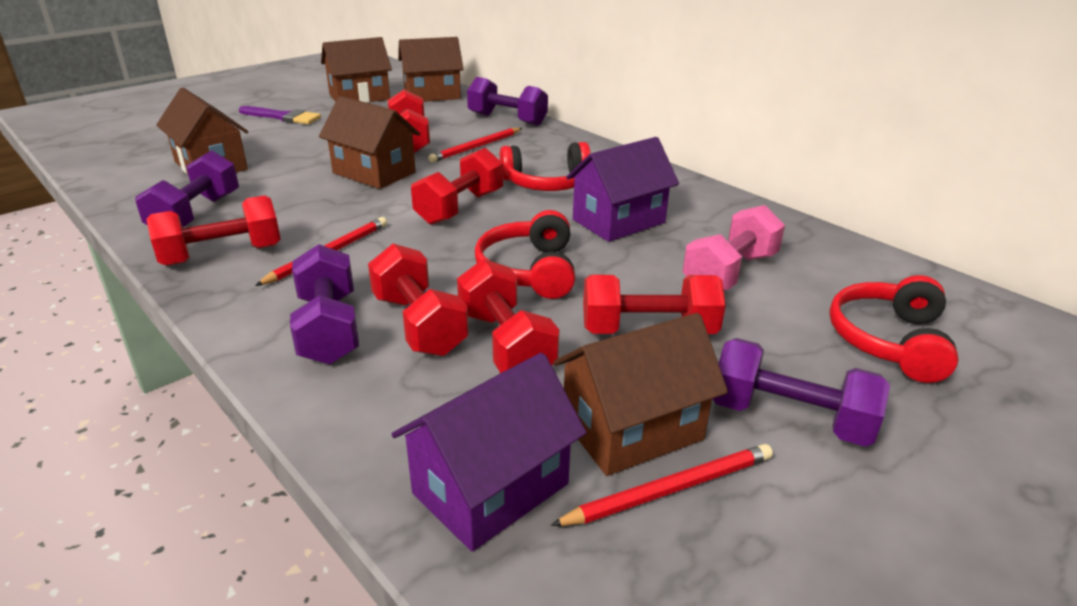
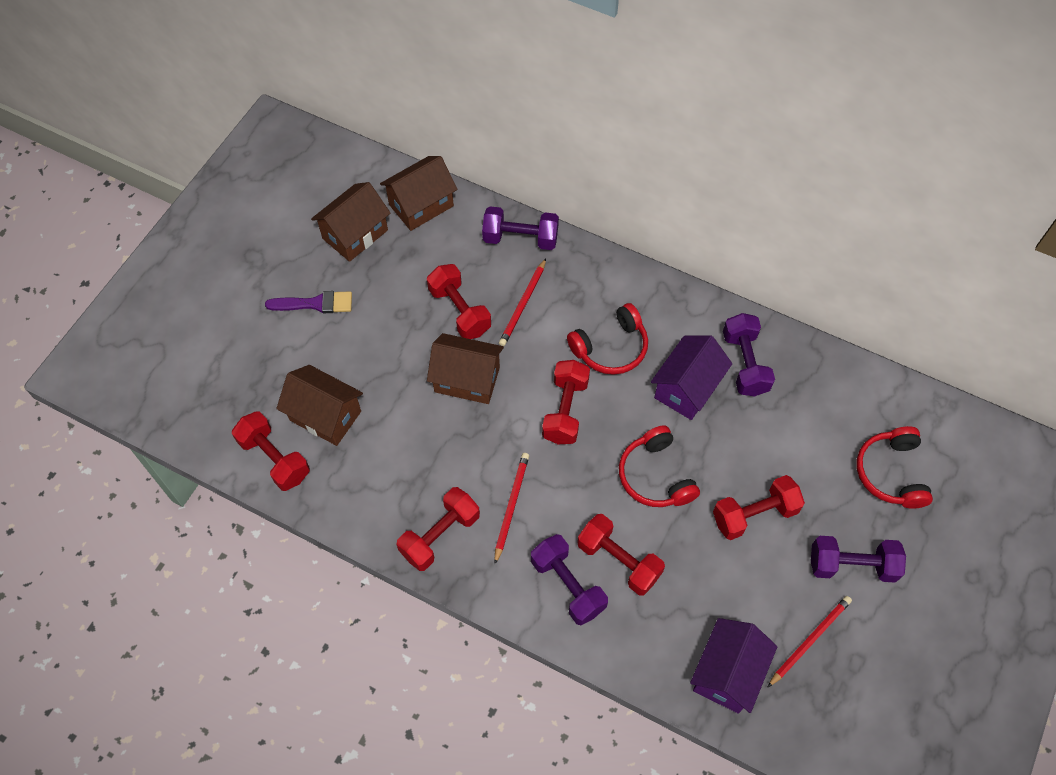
camera: 20 degrees left, 30 degrees up
purple dumbbell [135,150,239,228] -> purple dumbbell moved to [723,313,775,397]
red dumbbell [457,259,559,373] -> red dumbbell moved to [232,411,310,491]
brown house [553,313,728,476] -> none
pink dumbbell [683,205,785,291] -> none

